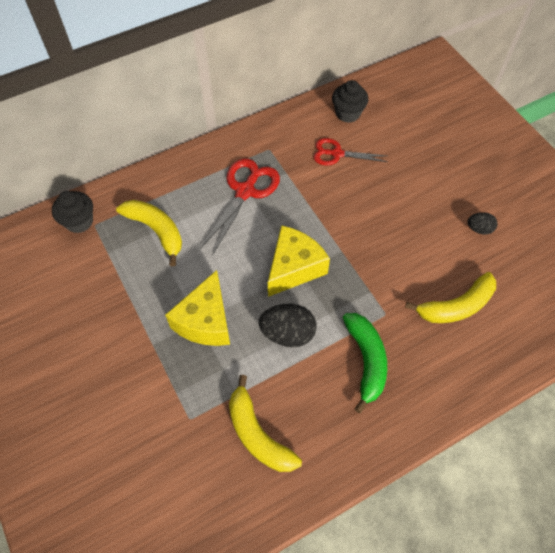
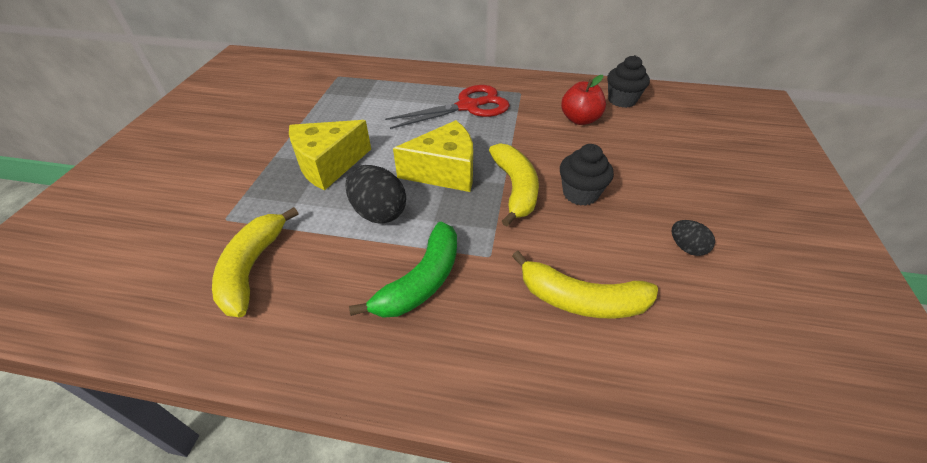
camera: 40 degrees right, 15 degrees down
black cupcake [52,191,93,233] -> black cupcake moved to [560,144,614,206]
yellow banana [116,200,182,266] -> yellow banana moved to [489,143,539,226]
red scissors [313,138,387,166] -> red apple [561,75,606,125]

